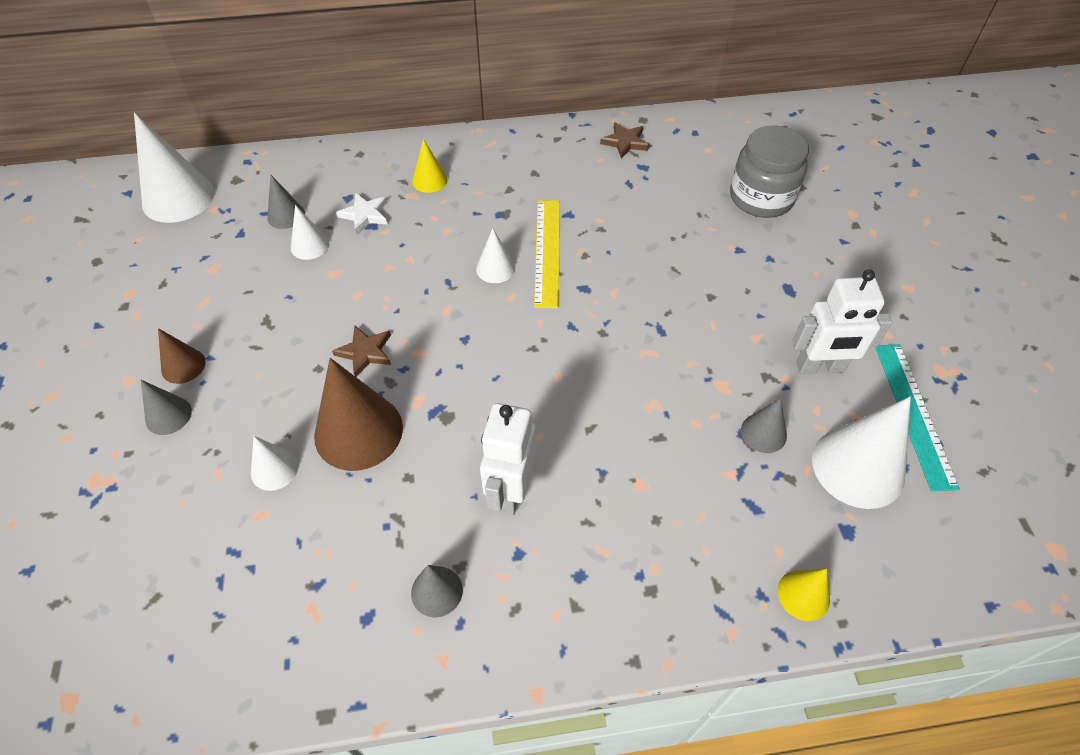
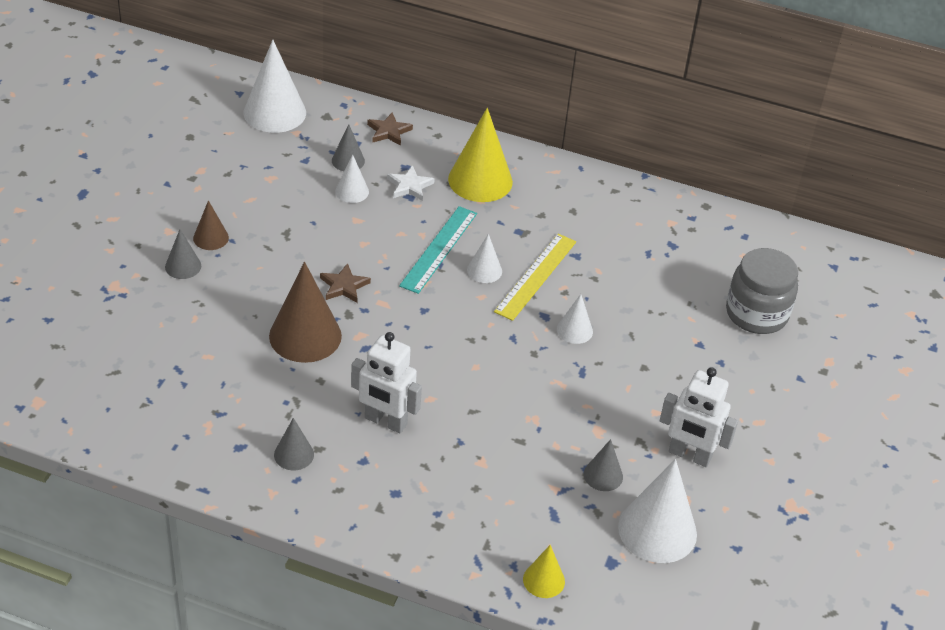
camera: 25 degrees right, 10 degrees down
white cone [251,436,298,491] -> white cone moved to [557,294,593,344]
yellow cone [412,139,448,193] -> yellow cone [448,108,513,202], size x1.94
white robot [480,403,536,515] -> white robot turned 105 degrees counterclockwise [351,332,422,433]
brown star [600,122,649,158] -> brown star moved to [367,113,413,146]
turquoise ruler [875,344,960,492] -> turquoise ruler moved to [399,206,477,294]

